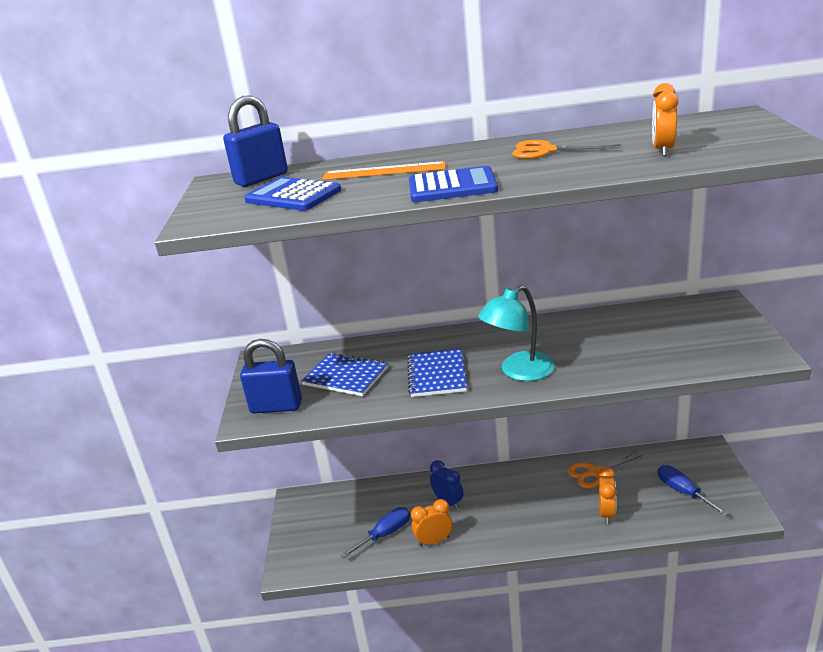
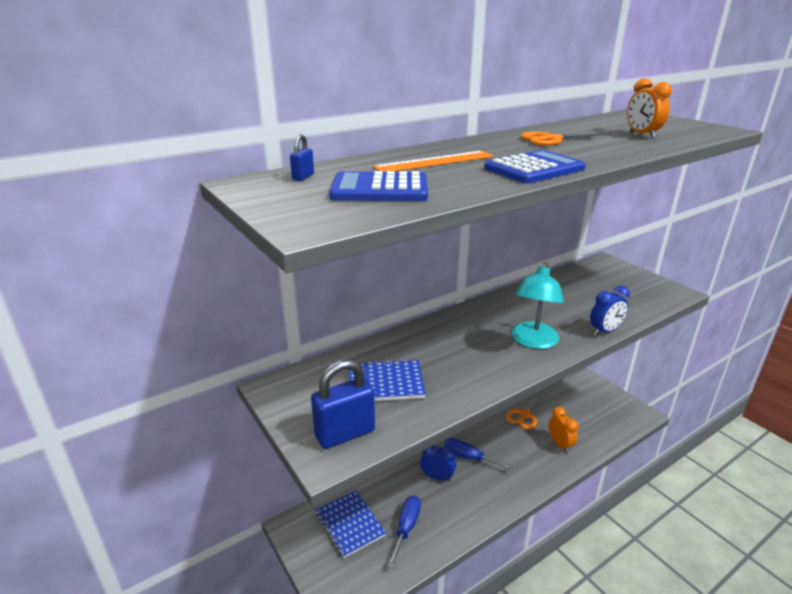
camera: 35 degrees left, 0 degrees up
blue padlock [223,95,288,187] -> blue padlock [290,134,314,181], size x0.44
blue notebook [407,349,467,397] -> blue notebook moved to [316,490,386,558]
orange clock [411,499,452,547] -> none
blue screwdriver [658,465,729,516] -> blue screwdriver moved to [444,438,514,470]
none -> blue clock [590,286,630,335]

